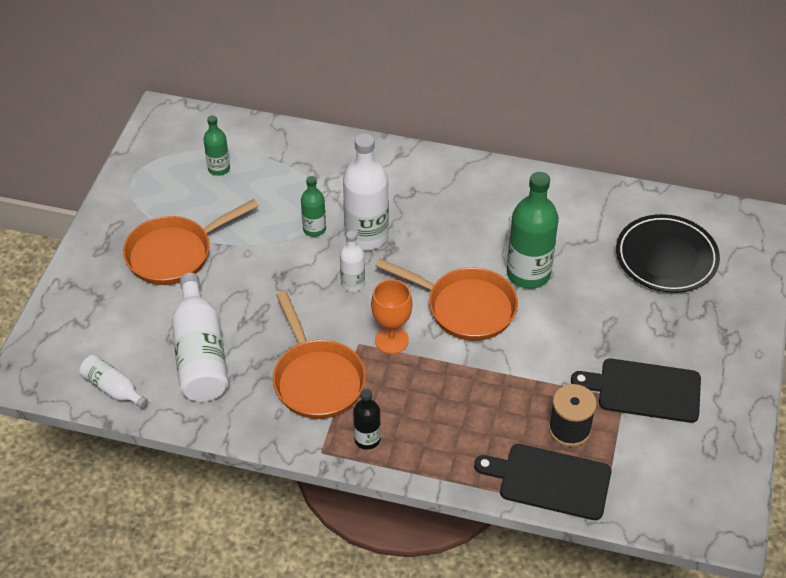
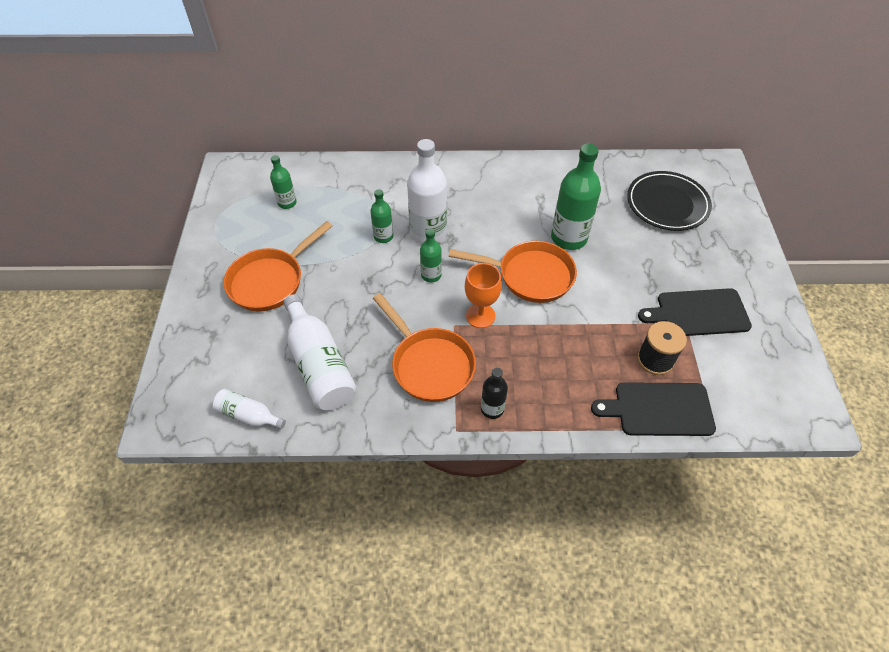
camera: 15 degrees left, 5 degrees up
white bottle [340,231,365,292] -> green bottle [420,229,442,282]

